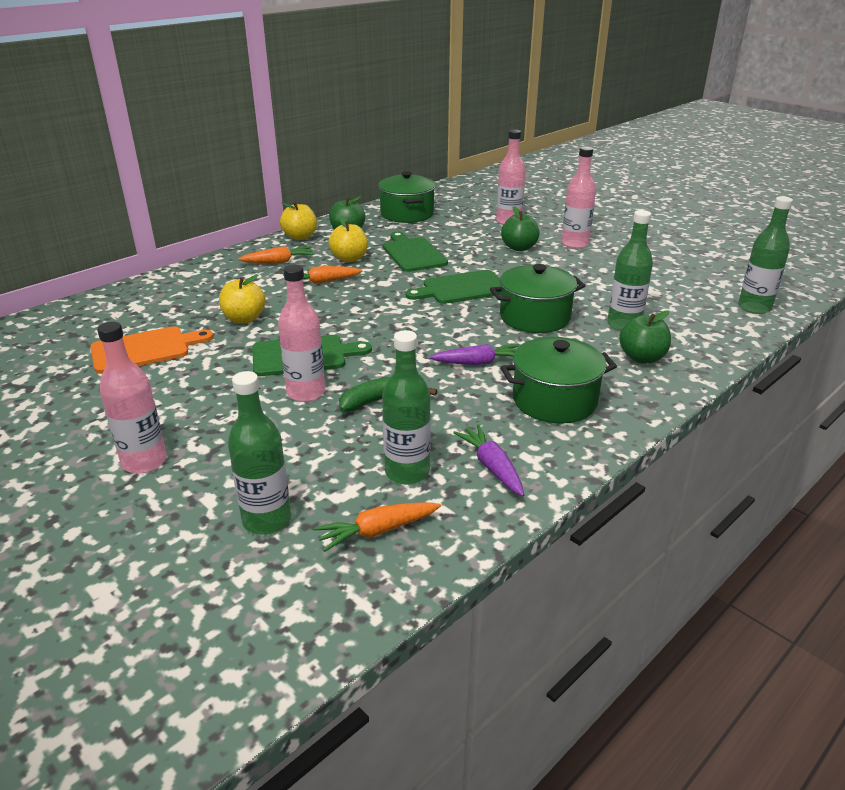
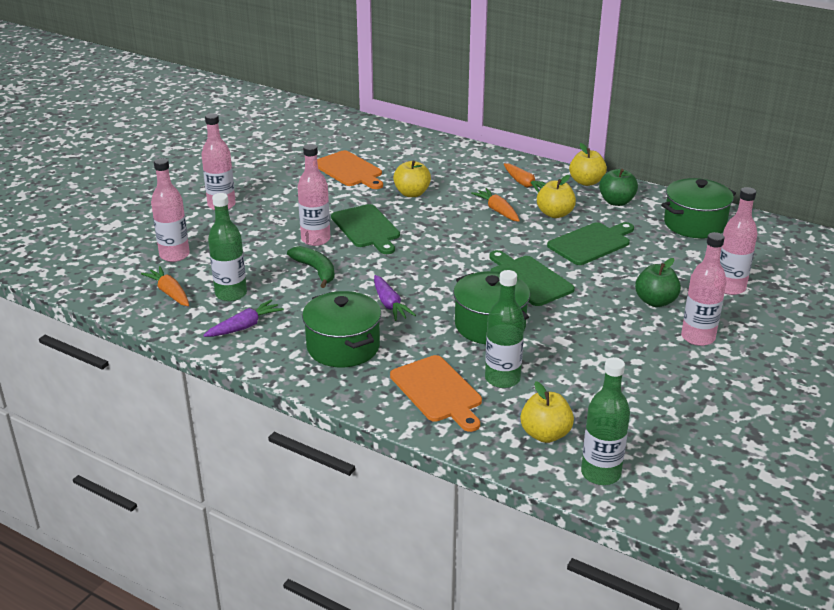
camera: 75 degrees right, 0 degrees up
green bottle [228,371,291,535] -> pink bottle [151,158,190,262]
green apple [619,310,671,363] -> orange cutting board [390,355,482,432]
none -> yellow apple [520,381,574,443]

